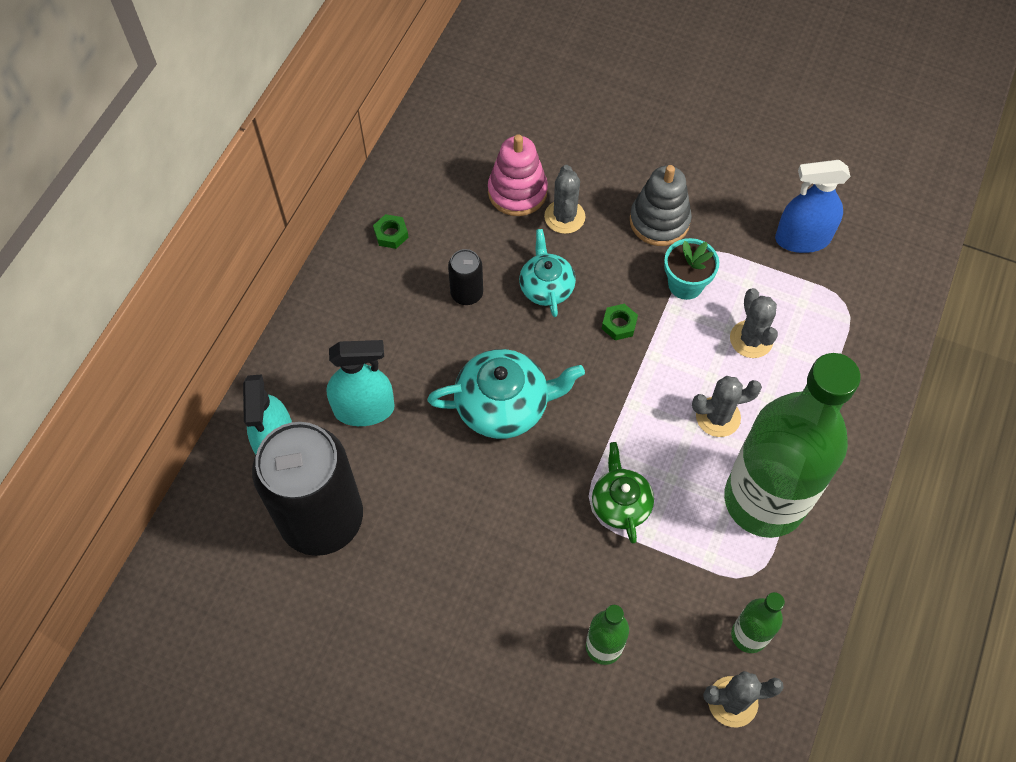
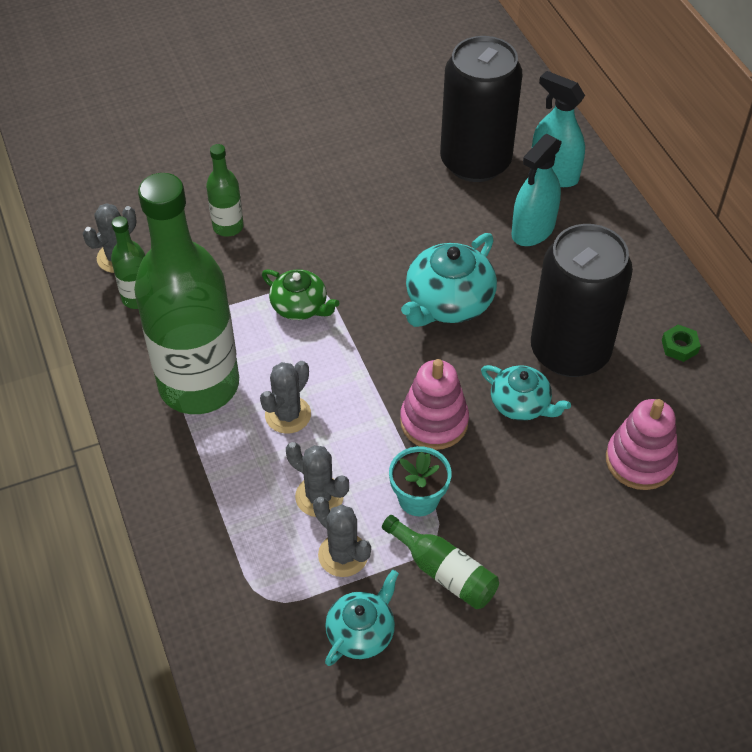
camera: 135 degrees right, 10 degrees down
black can [448,249,483,305] -> black can [531,224,633,377], size x2.36
grey cactus [544,165,585,234] -> grey cactus moved to [313,497,371,577]
green nut [602,304,638,340] -> pink stacking toy [400,359,469,450]
grey stacking toy [630,165,692,246] -> none
blue spray bottle [775,160,851,253] -> turquoise teapot [325,570,399,666]
none -> green bottle [382,515,499,609]

